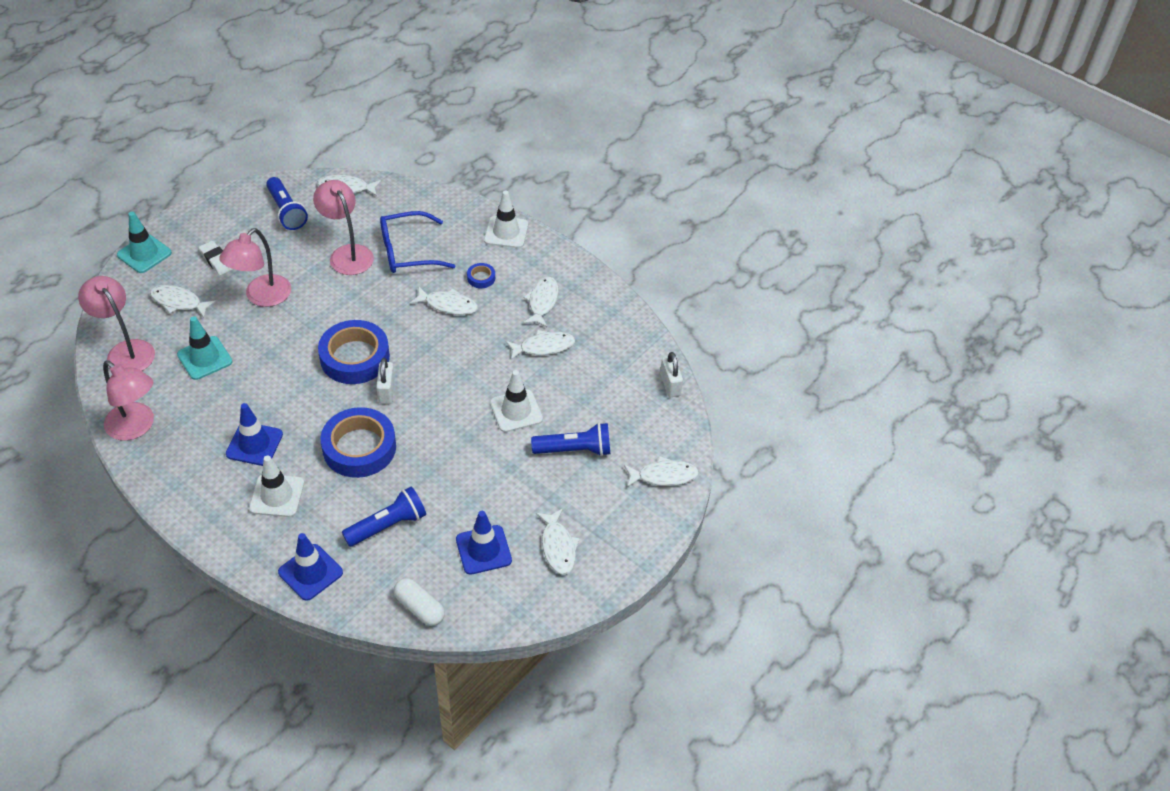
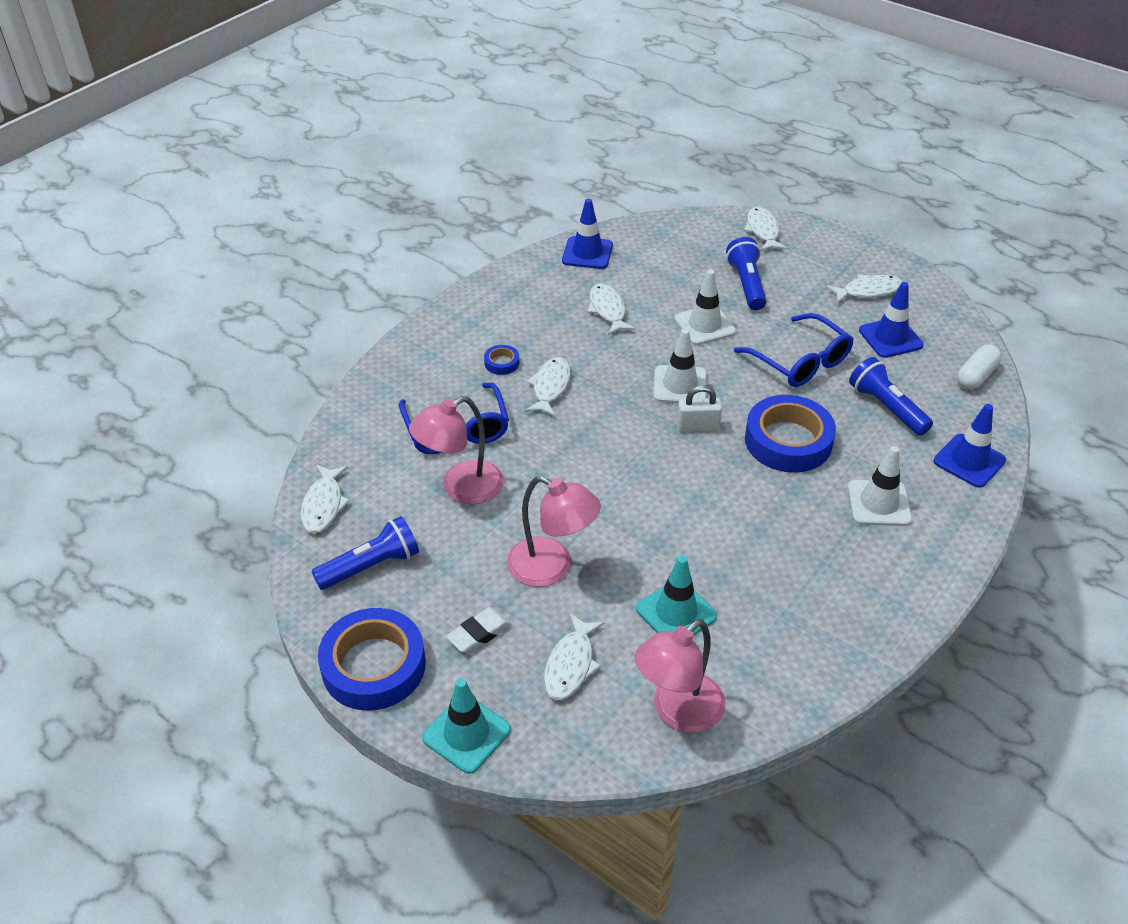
camera: 90 degrees left, 5 degrees down
pink lamp [103,360,154,441] -> none
blue traffic cone [226,403,283,466] -> blue traffic cone moved to [562,199,613,269]
blue tape [318,320,390,384] -> blue tape moved to [318,608,426,711]
white traffic cone [484,191,528,248] -> white traffic cone moved to [653,329,707,403]
white fish [523,277,559,327] -> none
white padlock [660,352,683,397] -> none
none -> blue glasses [734,313,854,387]

